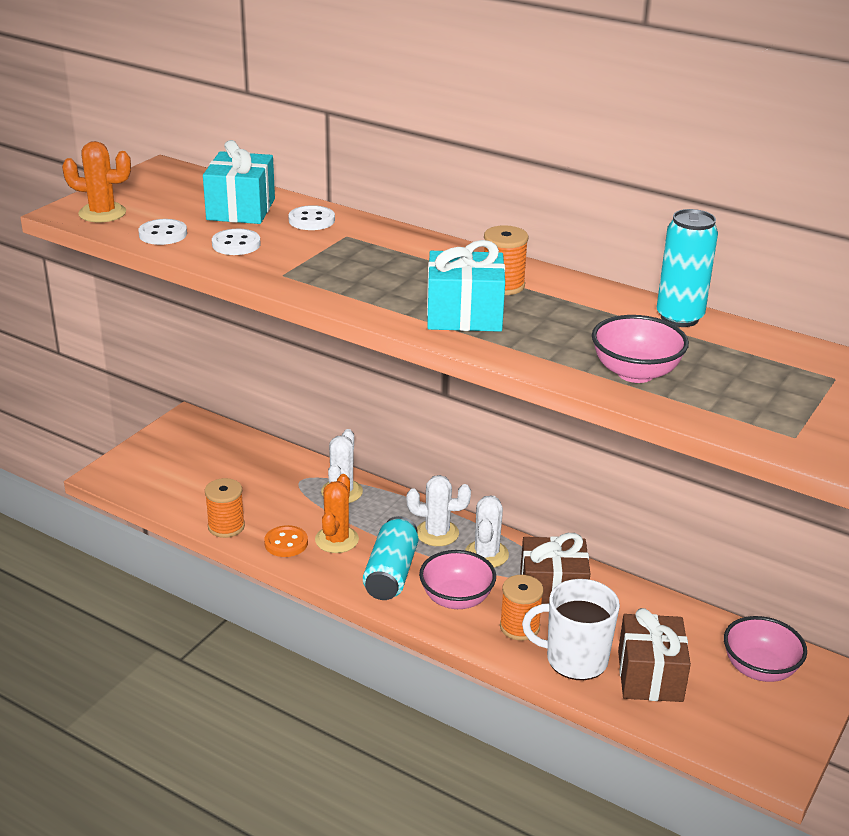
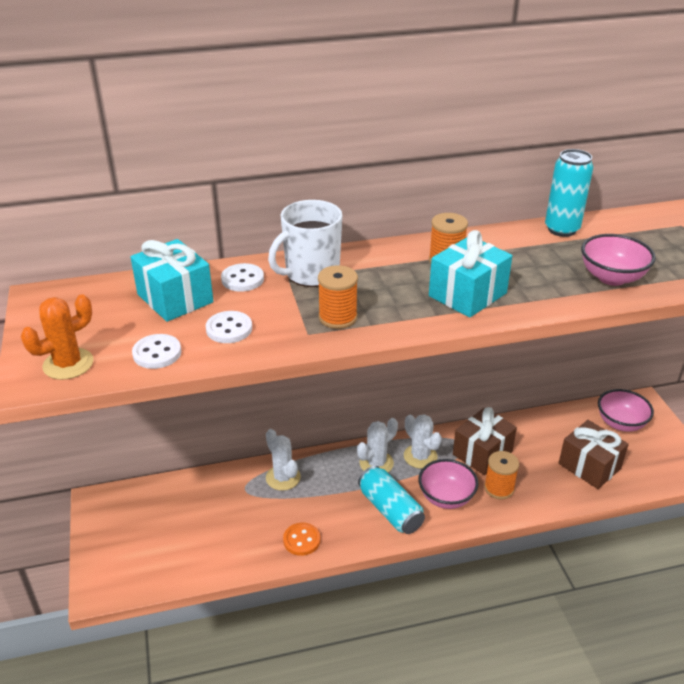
camera: 45 degrees left, 5 degrees up
orange spool [205,478,245,538] -> orange spool moved to [318,265,358,329]
orange cactus [315,474,359,553] -> none
white mug [522,579,620,680] -> white mug moved to [268,200,342,287]

